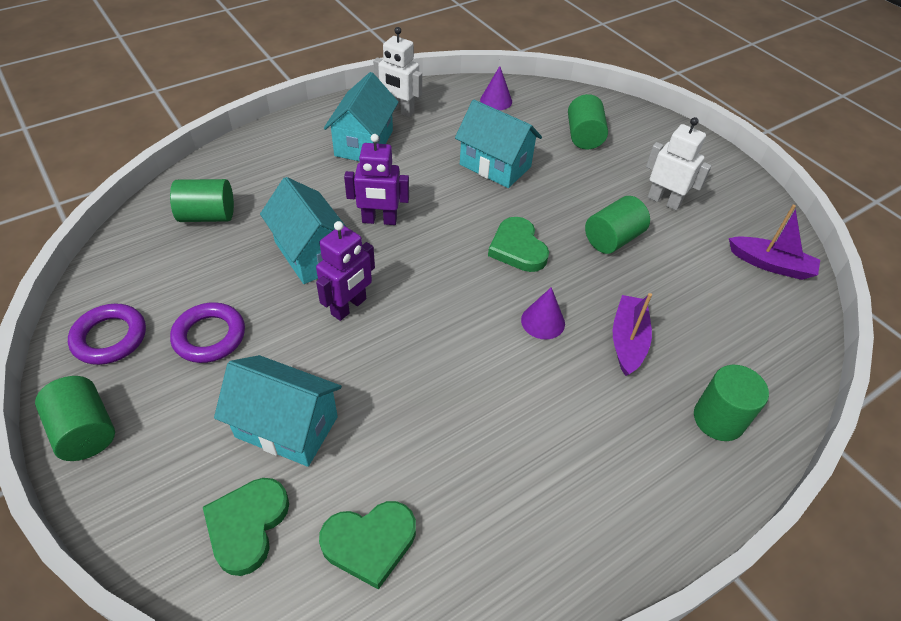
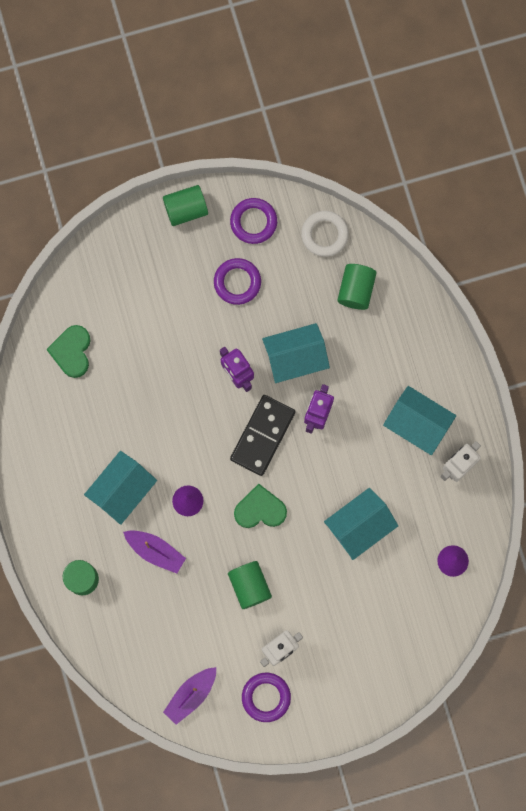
camera: 110 degrees right, 30 degrees up
green heart [203,478,289,576] -> none
turquoise house [214,355,342,467] -> turquoise house moved to [84,451,157,525]
green cylinder [568,94,608,150] -> none
none -> black domino [230,395,296,476]
none -> purple ring [242,673,291,722]
none -> white ring [301,211,349,257]

